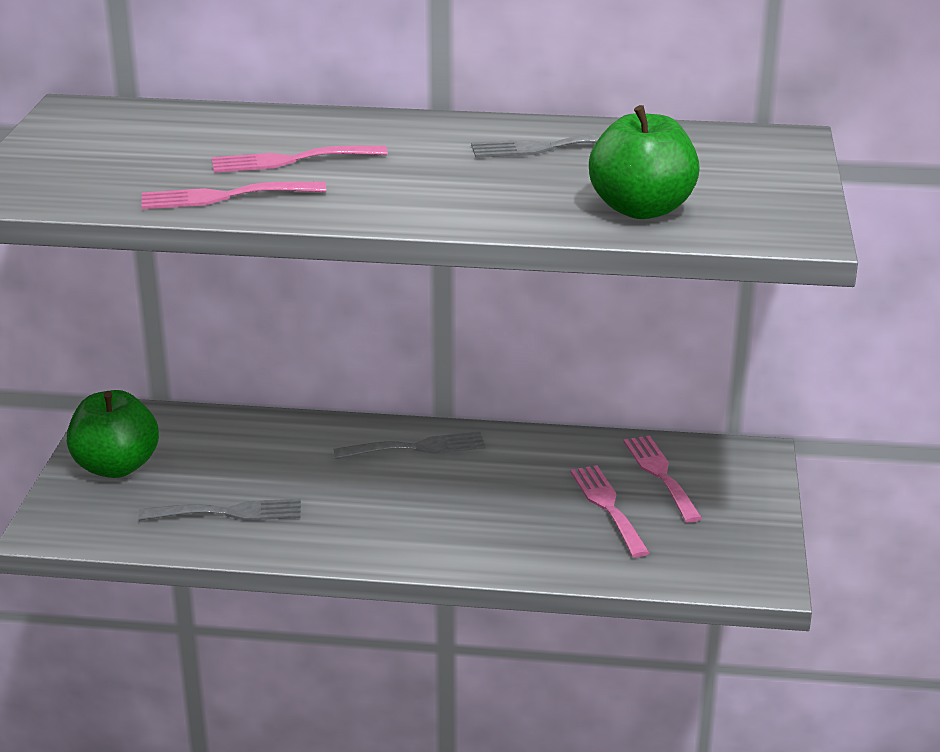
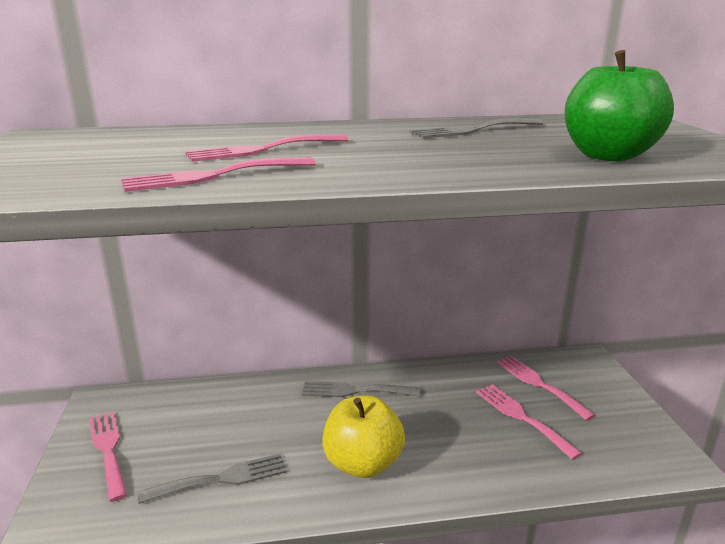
camera: 15 degrees left, 5 degrees down
green apple [67,390,159,478] -> pink fork [89,411,127,502]
grey fork [333,432,486,459] -> grey fork turned 150 degrees counterclockwise [302,381,420,397]
none -> yellow apple [322,395,405,478]

